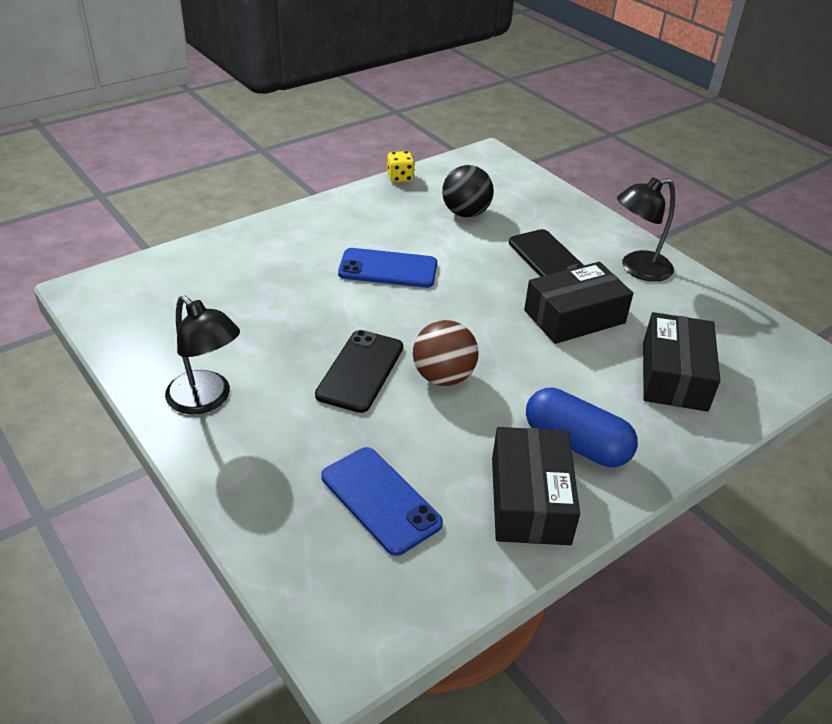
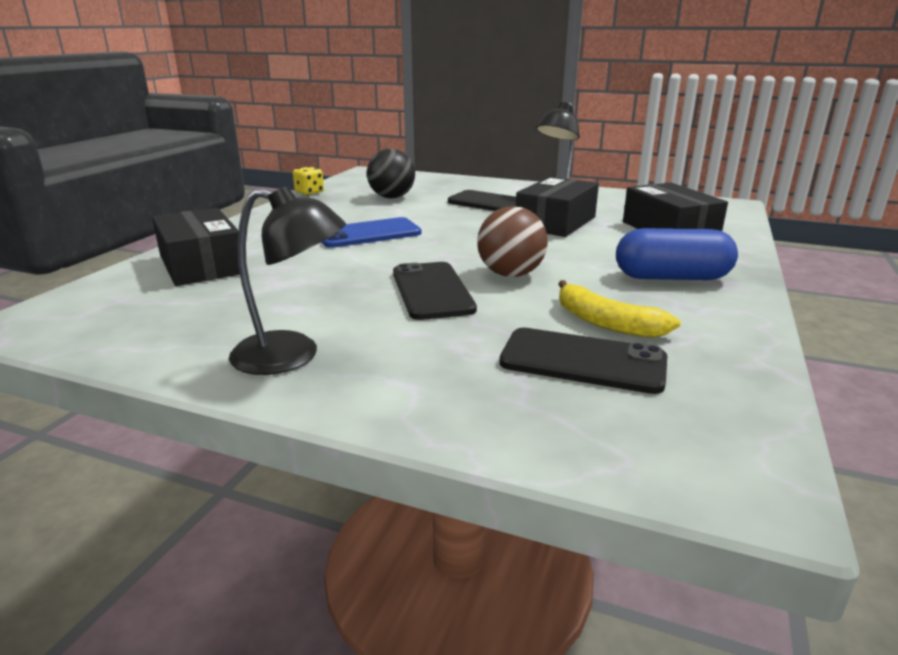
camera: 30 degrees left, 15 degrees down
blue phone [321,447,443,556] -> black phone [499,328,667,394]
black box [492,427,580,545] -> black box moved to [152,208,240,286]
none -> yellow banana [558,280,681,338]

